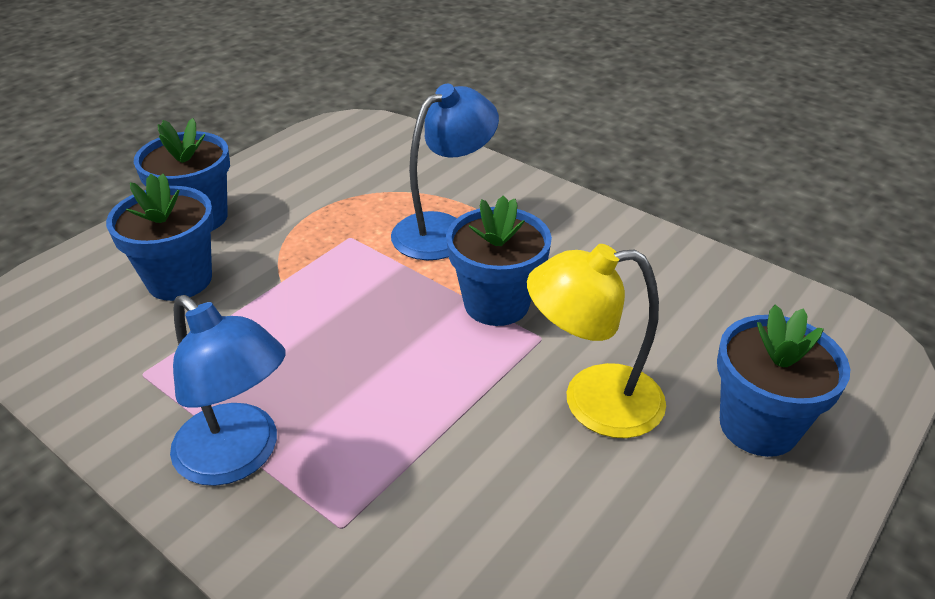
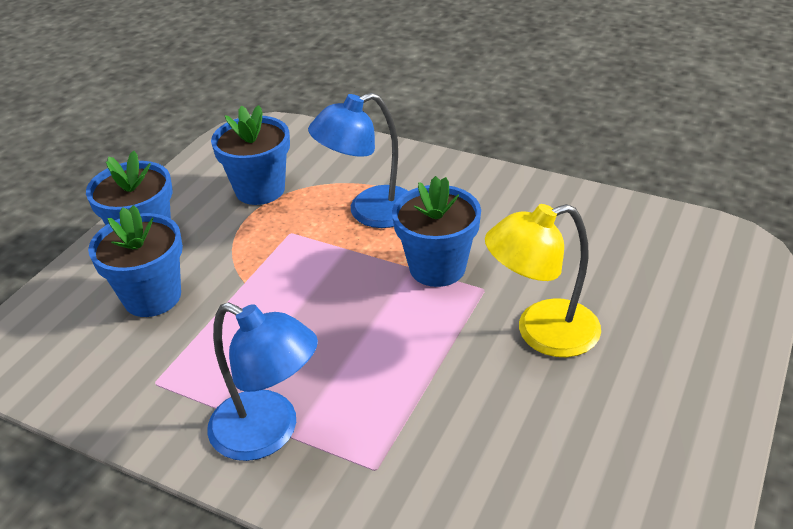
camera: 10 degrees left, 0 degrees up
blue lamp [391,84,499,260] -> blue lamp turned 150 degrees counterclockwise [308,93,408,228]
blue flower pot [717,305,850,457] -> blue flower pot moved to [211,105,290,205]

